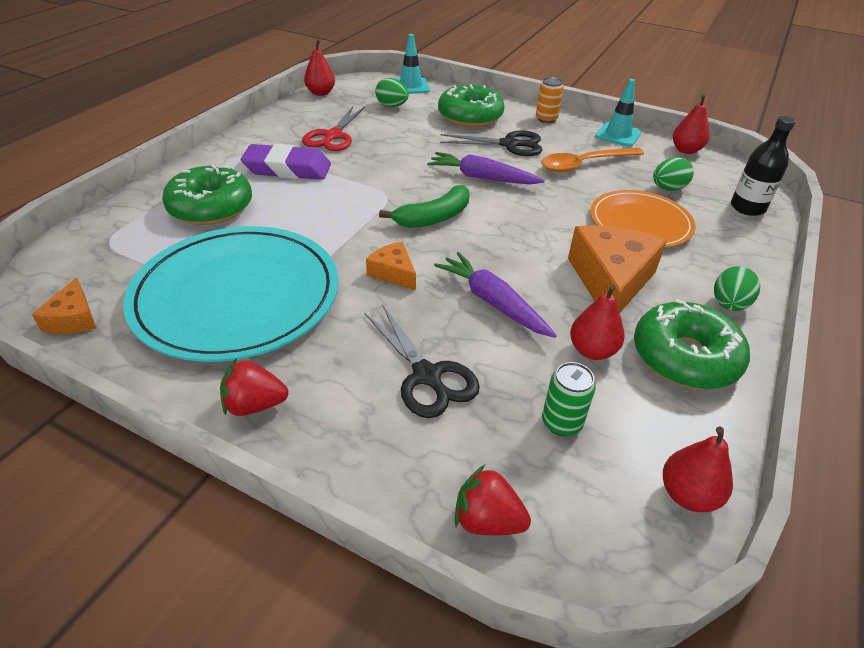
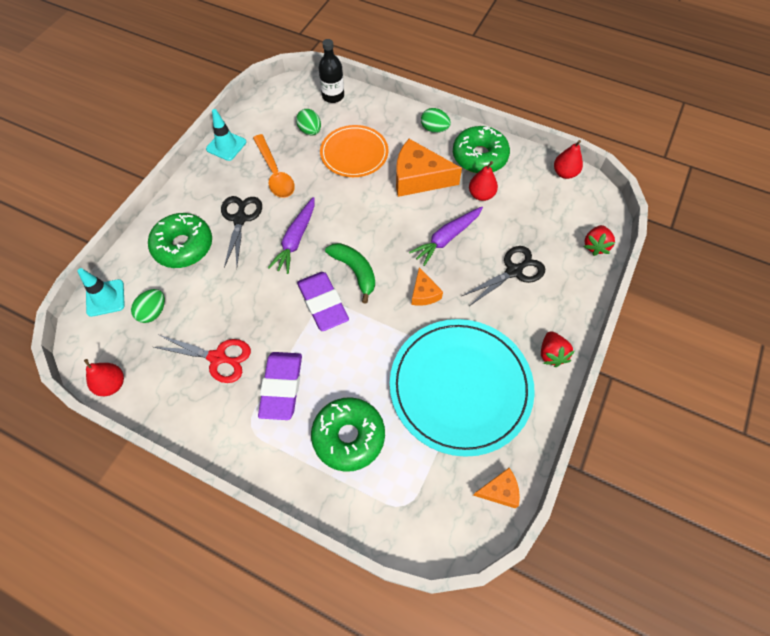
camera: 90 degrees left, 20 degrees up
orange cheese [366,242,416,290] -> orange cheese turned 60 degrees counterclockwise [411,267,443,306]
orange can [536,77,564,123] -> none
green can [542,362,596,436] -> none
red pear [673,94,709,154] -> none
none -> purple eraser [297,272,349,331]

